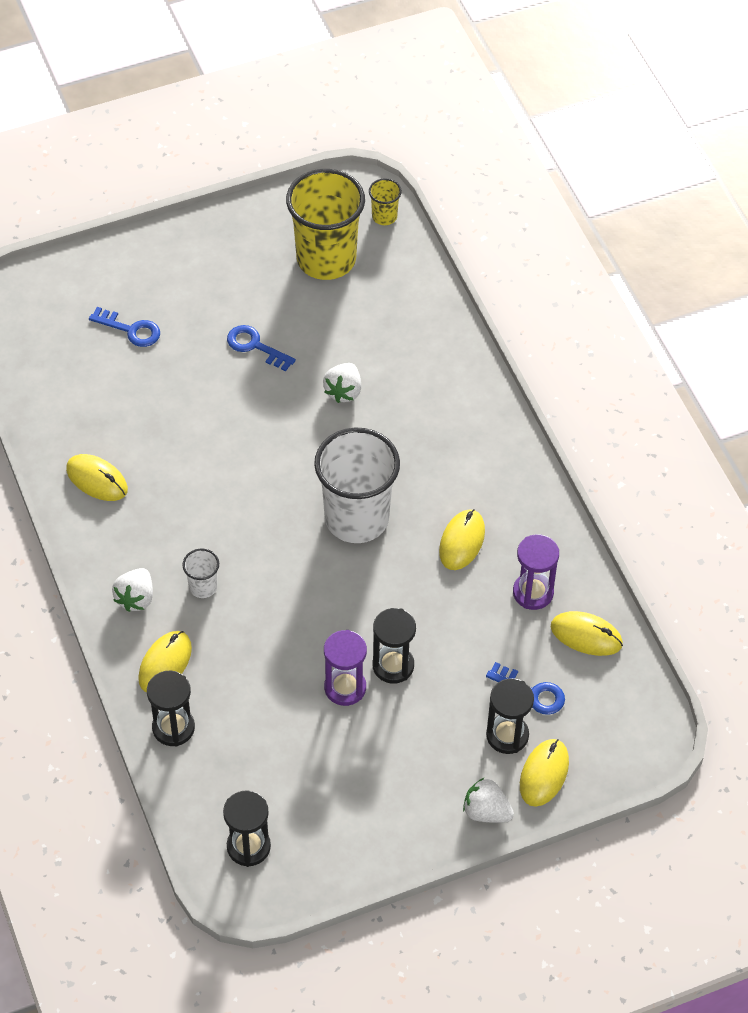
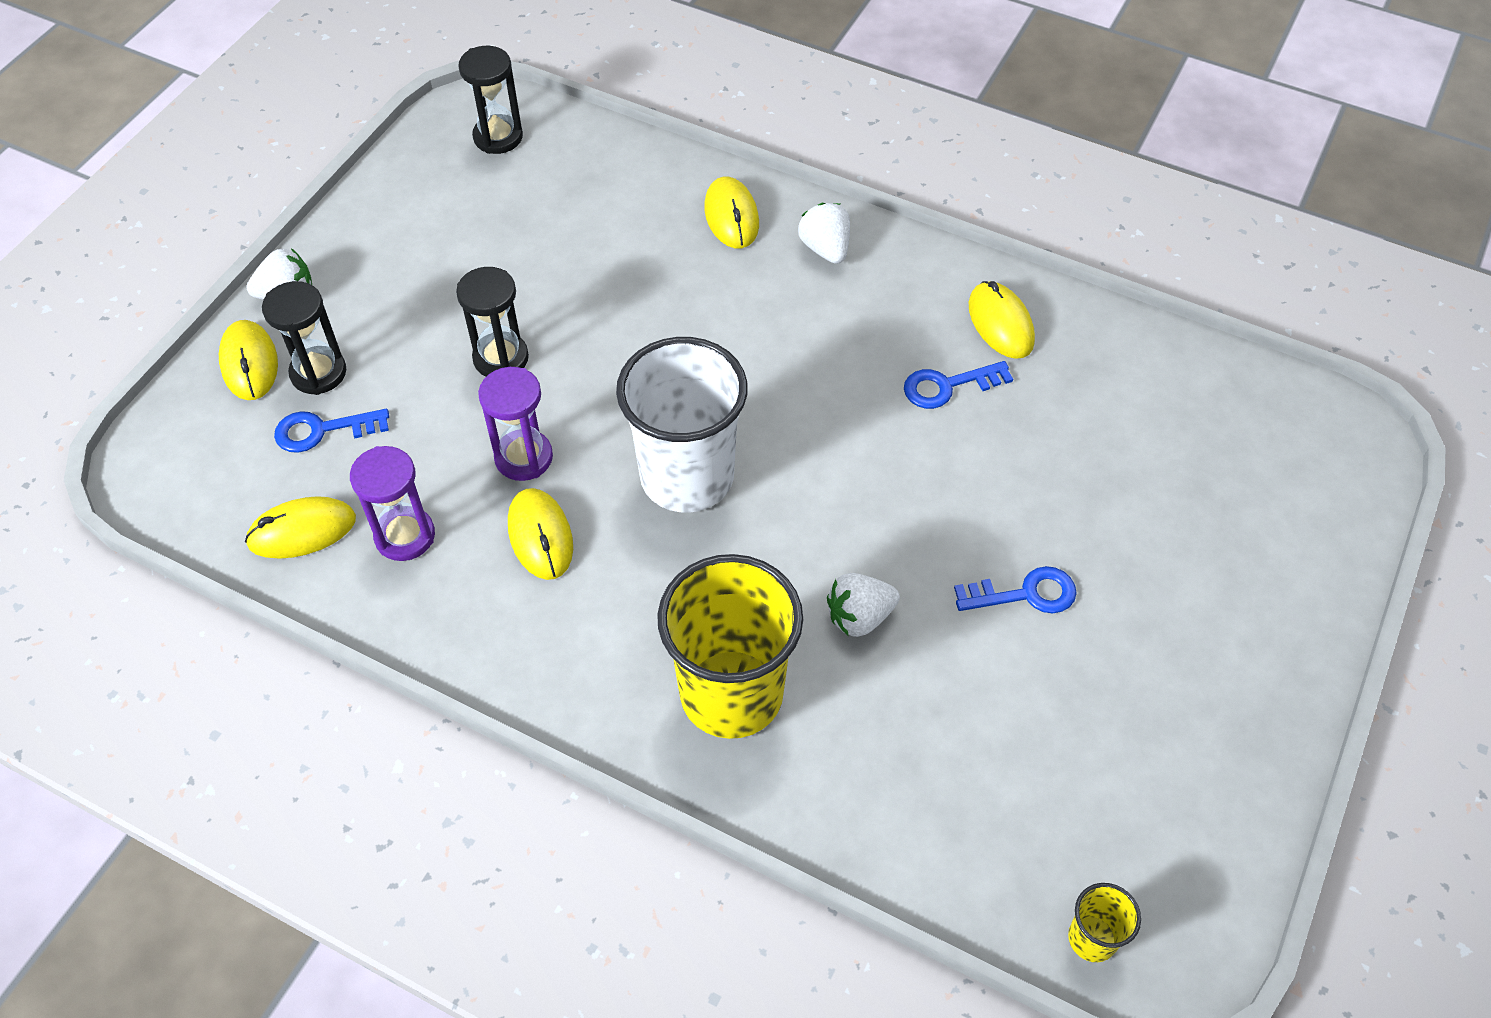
camera: 140 degrees right, 0 degrees up
yellow mouse [66,454,128,501] -> yellow mouse turned 75 degrees clockwise [969,281,1035,359]
blue key [89,307,160,347] -> blue key moved to [904,361,1013,409]
black hourglass [147,670,195,747] -> none
white cup [182,549,219,598] -> none
yellow cup [286,169,365,280] -> yellow cup moved to [657,554,803,739]
white strawberry [323,363,361,403] -> white strawberry turned 90 degrees counterclockwise [827,573,900,637]
purple hourglass [324,630,367,706] -> purple hourglass moved to [478,367,553,481]

